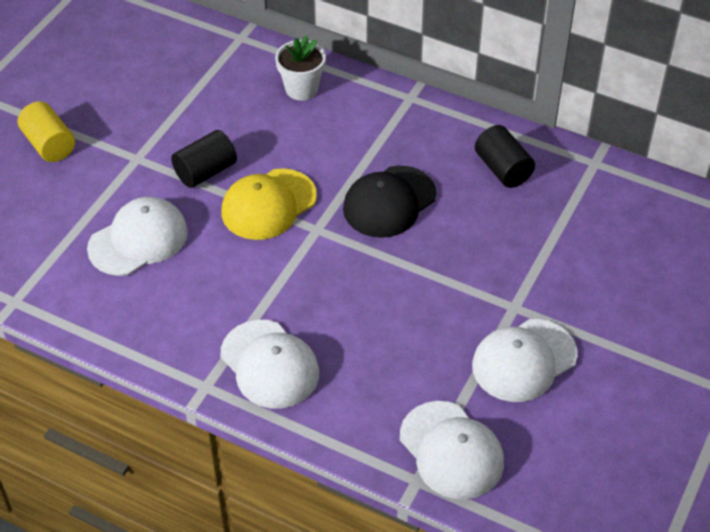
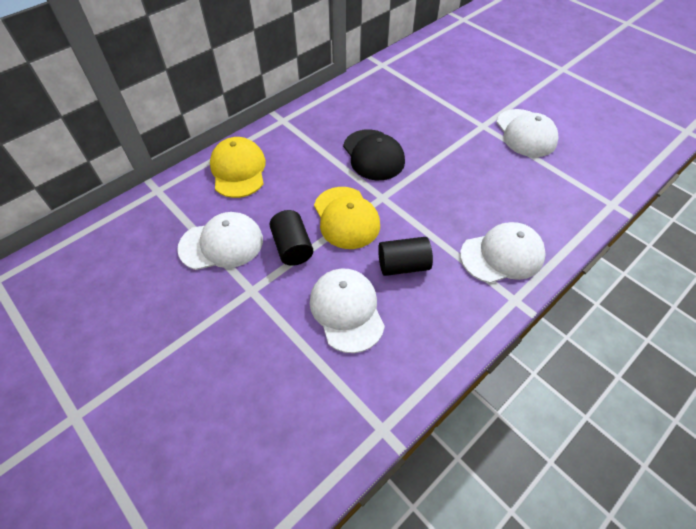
camera: 70 degrees left, 5 degrees up
yellow cylinder [18,101,75,162] -> none
white flower pot [275,35,326,101] -> yellow cap [210,137,266,198]
white cap [400,401,504,499] -> white cap moved to [177,212,263,270]
black cylinder [475,125,535,188] -> black cylinder moved to [378,237,433,276]

